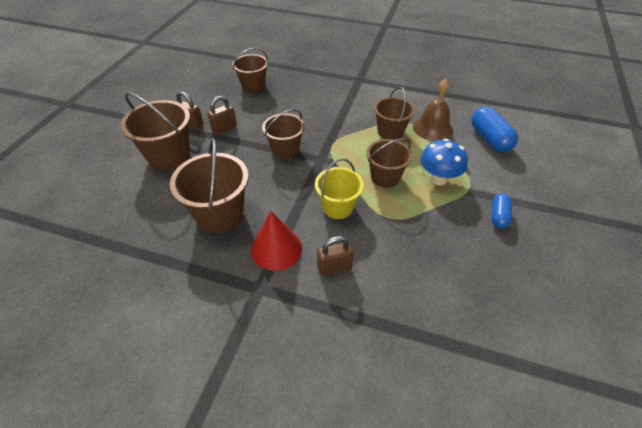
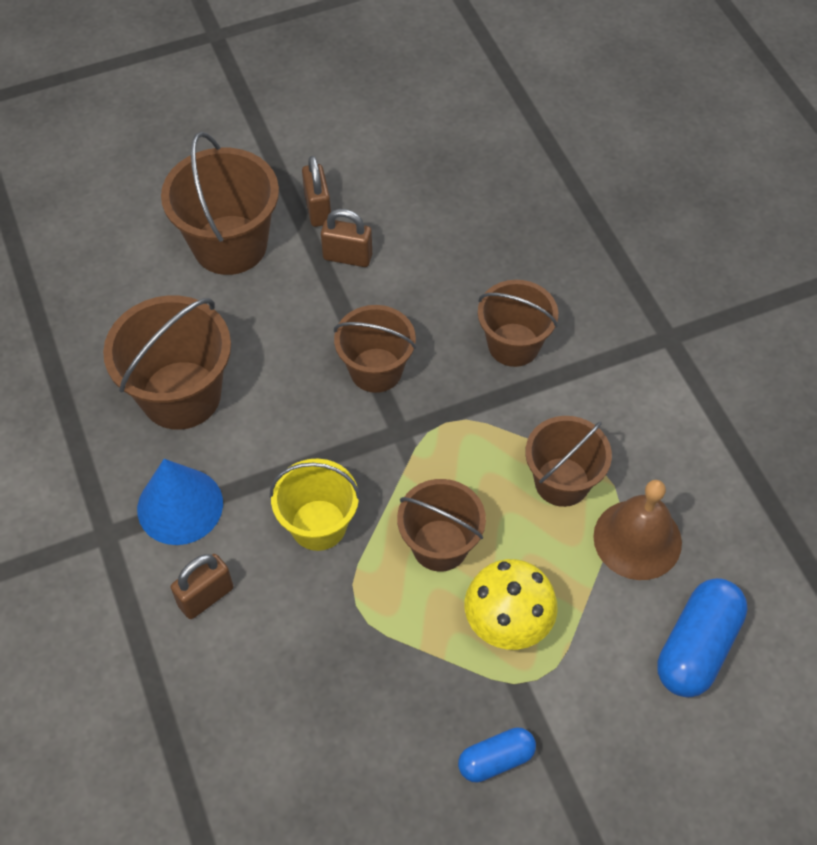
camera: 50 degrees right, 10 degrees up
brown bucket [232,48,268,93] -> brown bucket moved to [478,280,558,367]
red cone [251,211,302,271] -> blue cone [137,459,223,545]
brown padlock [317,236,354,276] -> brown padlock turned 75 degrees counterclockwise [171,554,233,619]
blue mushroom [420,139,468,185] -> yellow mushroom [465,559,558,650]

